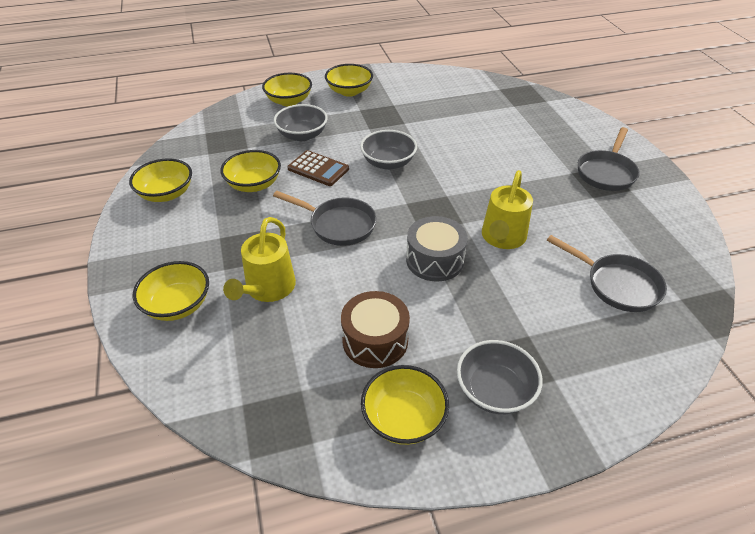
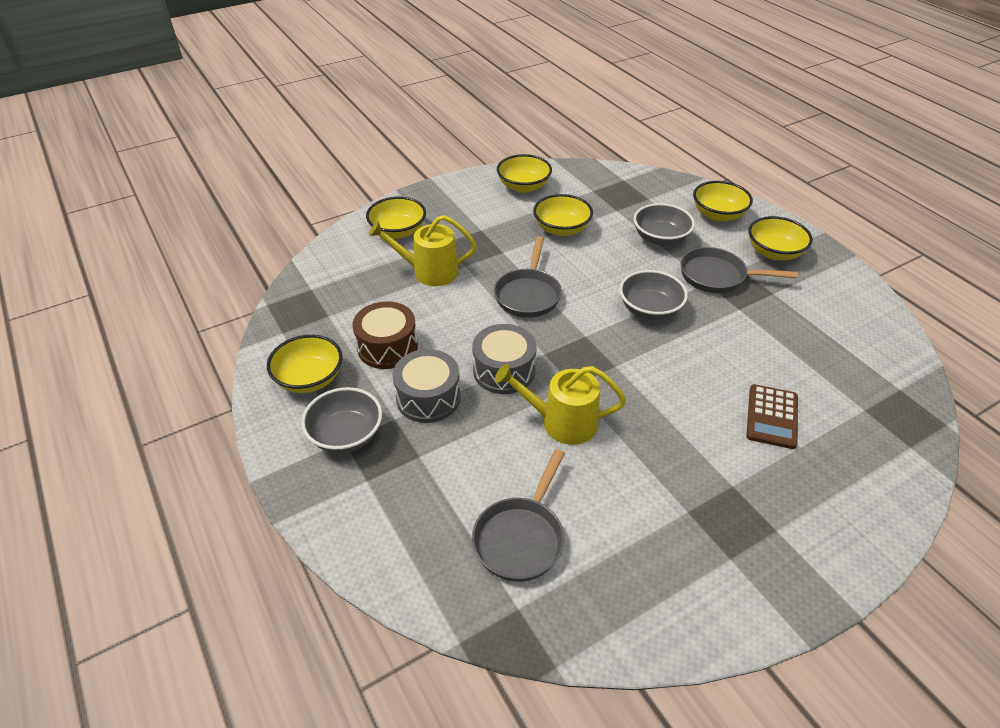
camera: 75 degrees right, 0 degrees up
brown calculator [287,150,349,186] -> brown calculator moved to [747,384,798,449]
grey pan [578,127,640,191] -> grey pan moved to [681,247,798,293]
none -> grey drum [393,349,461,423]

